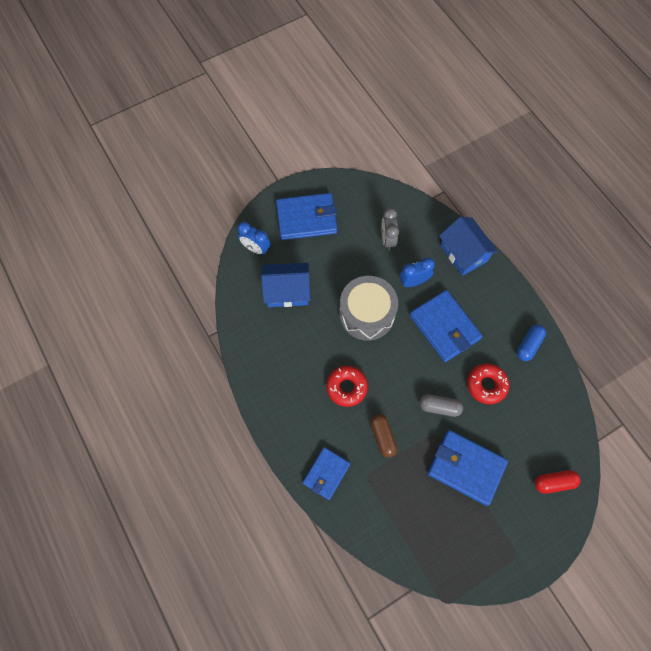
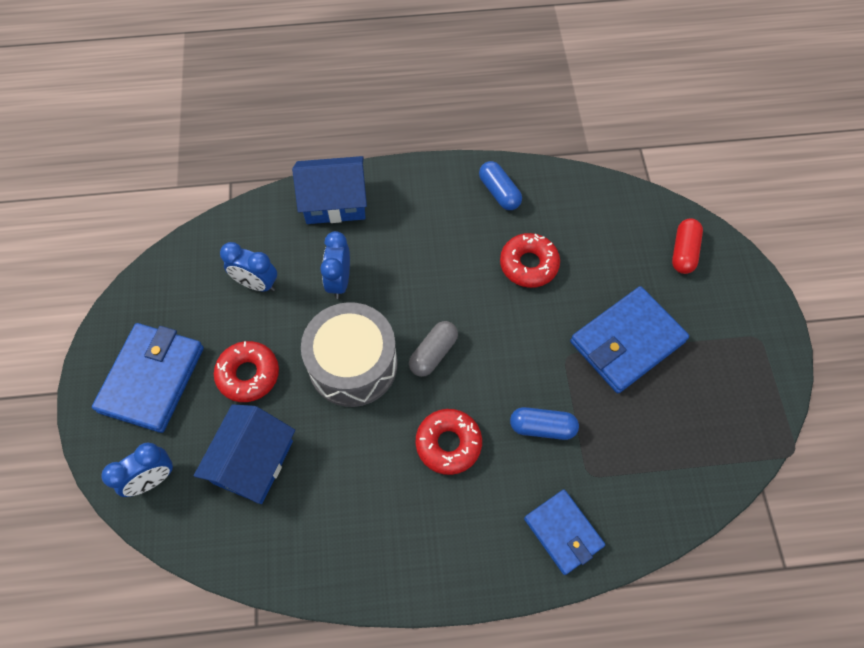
camera: 65 degrees left, 5 degrees down
brown capsule [371,414,397,457] -> blue capsule [510,407,579,440]
grey clock [382,208,399,250] -> blue clock [220,242,277,292]
blue wallet [410,290,483,362] -> none
grey capsule [420,394,463,417] -> grey capsule moved to [409,321,458,377]
none -> red donut [214,341,279,402]

